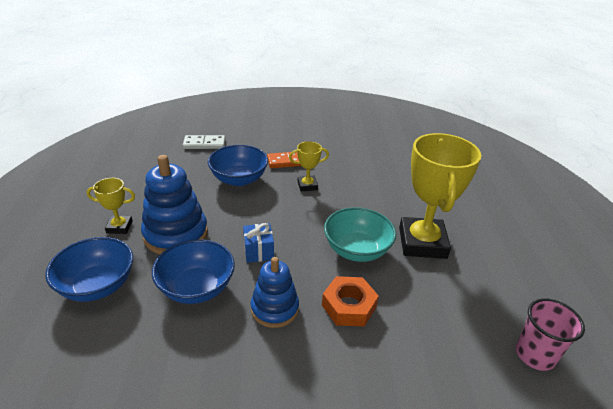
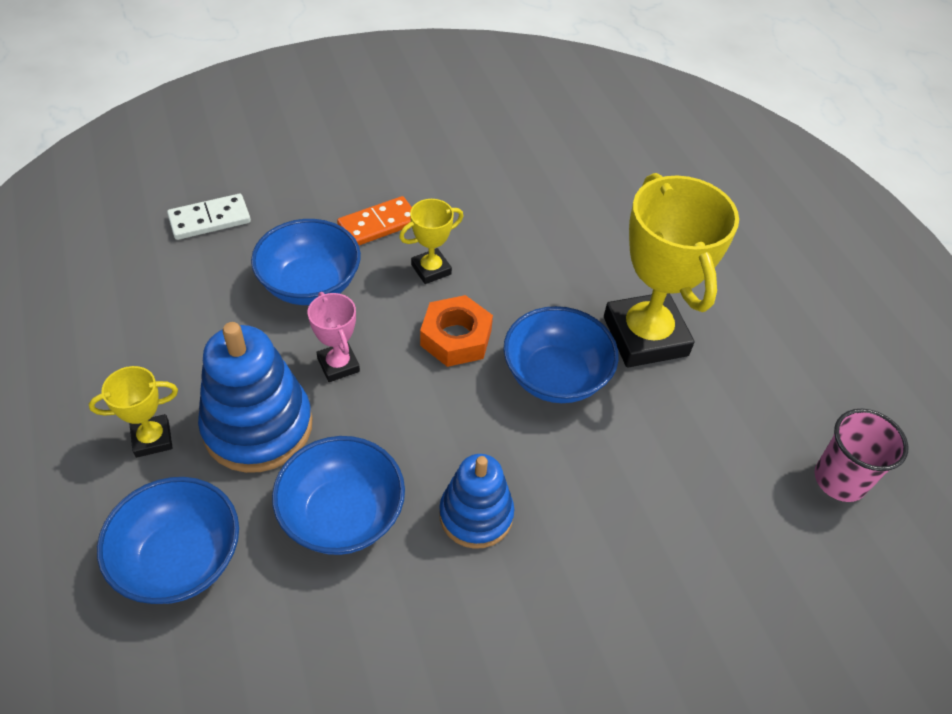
camera: 20 degrees left, 15 degrees up
blue gift [243,223,274,263] -> none
orange nut [322,276,379,327] -> orange nut moved to [420,295,493,367]
turquoise bowl [324,207,396,262] -> blue bowl [503,306,619,403]
none -> pink trophy [308,292,360,382]

